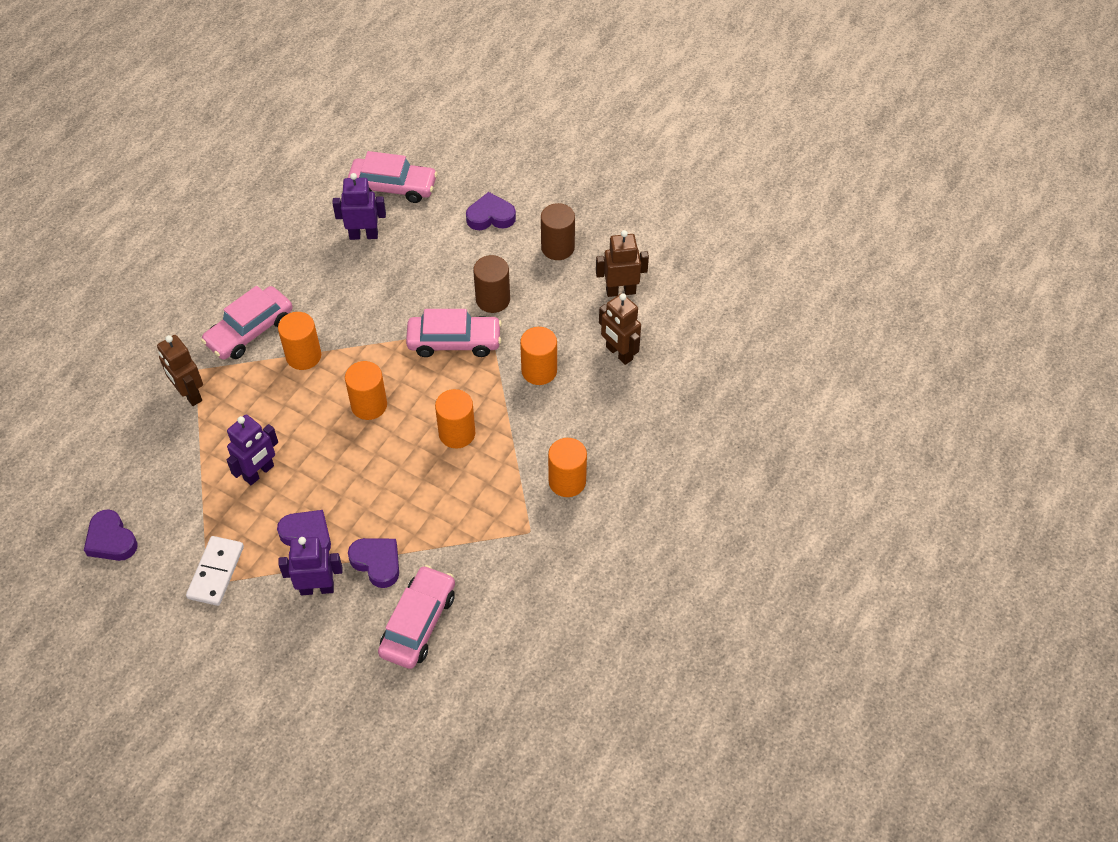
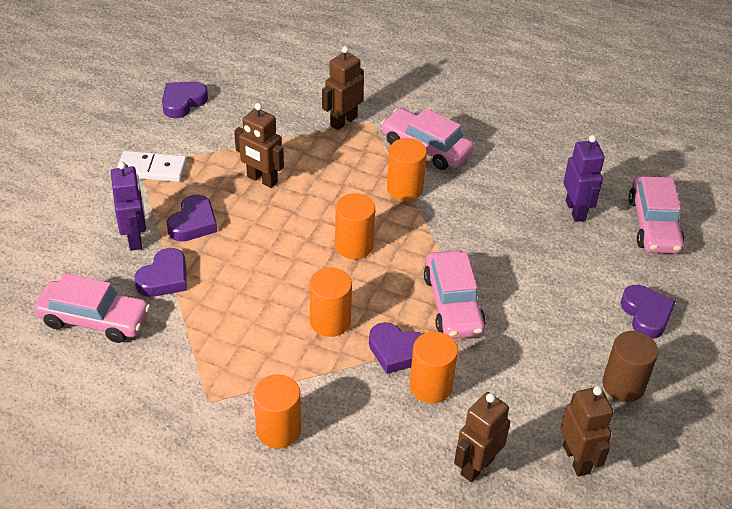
camera: 80 degrees right, 10 degrees down
purple robot [227,414,278,485] -> brown robot [234,103,284,188]
brown cylinder [473,255,510,313] -> none
none -> purple heart [369,322,422,374]

